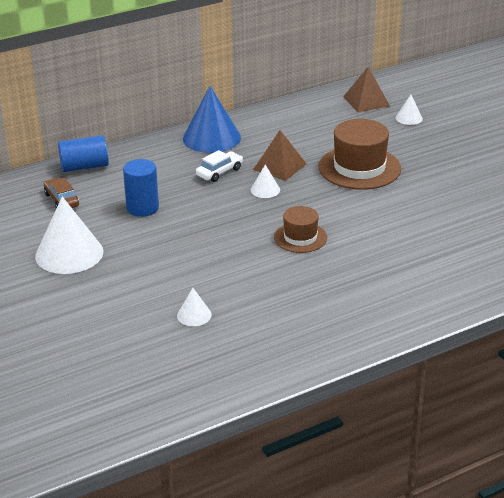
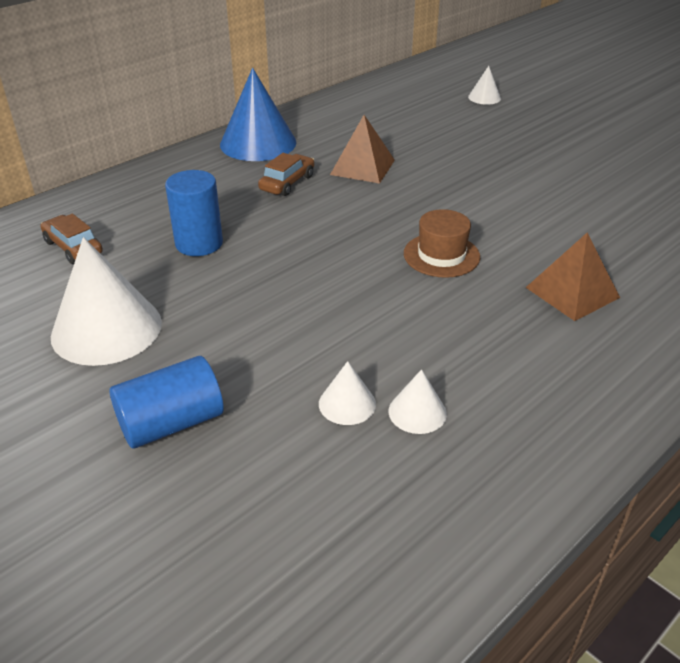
camera: 15 degrees left, 5 degrees up
blue cylinder [58,135,109,172] -> blue cylinder moved to [109,356,224,449]
white car [196,150,243,182] -> brown car [258,153,314,196]
white cone [251,165,280,198] -> white cone moved to [388,369,447,434]
brown hat [318,119,401,190] -> none
brown pyramid [343,67,390,112] -> brown pyramid moved to [525,233,620,321]

